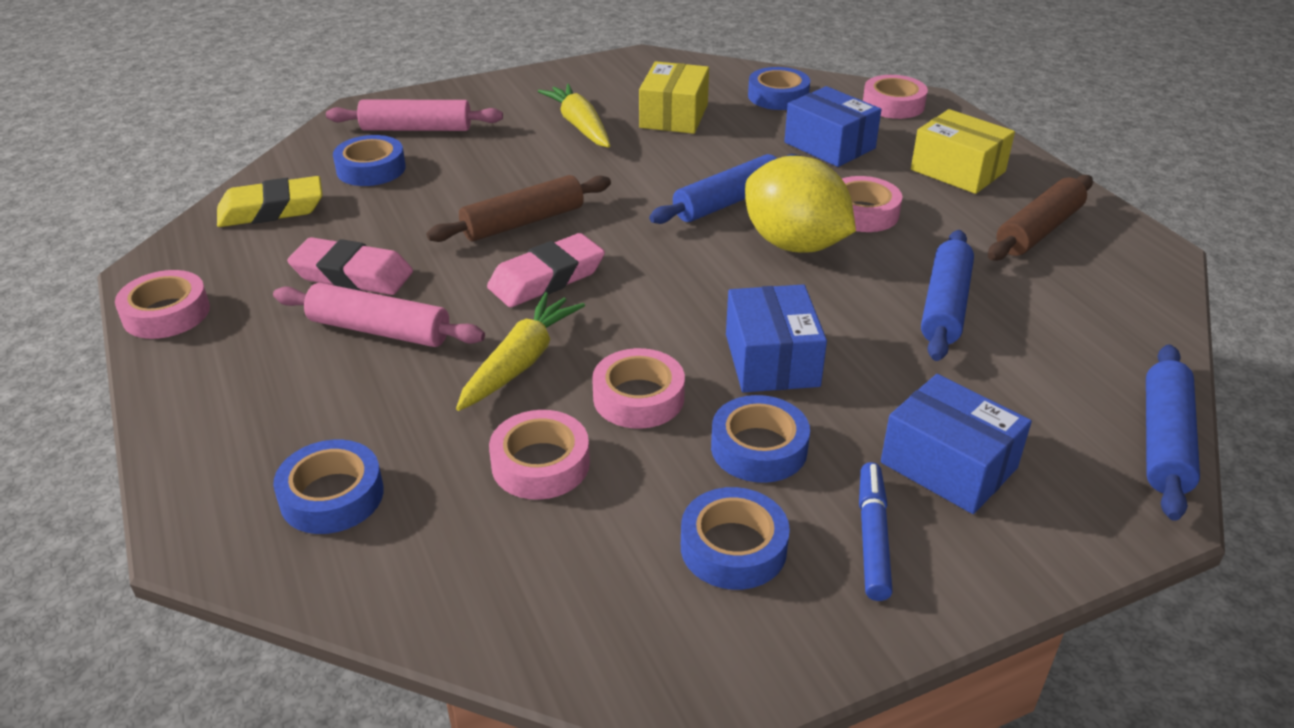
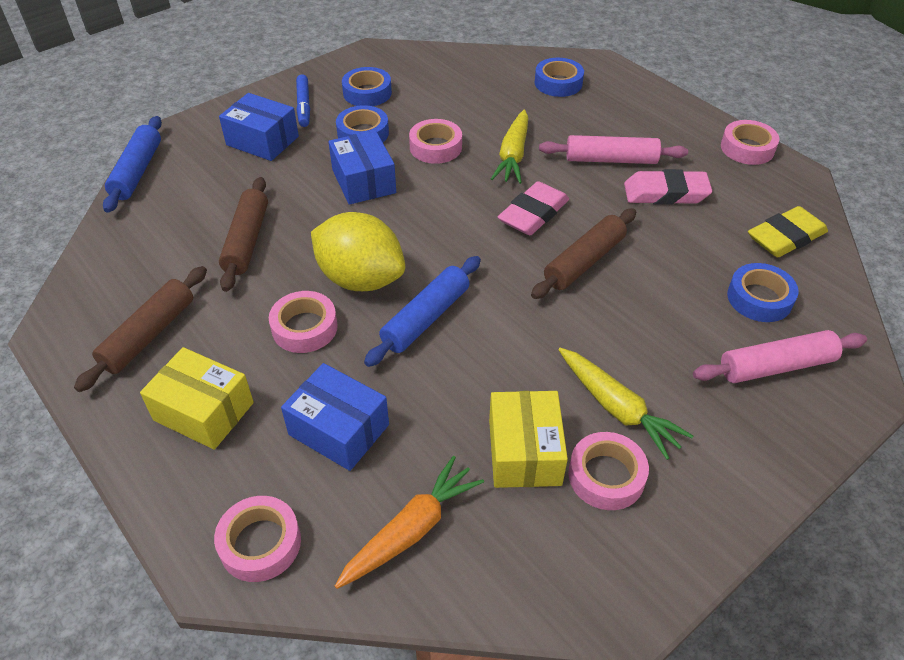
camera: 165 degrees right, 10 degrees up
pink tape [489,410,590,500] -> pink tape moved to [568,432,649,510]
blue tape [748,67,810,110] -> orange carrot [335,456,484,589]
blue rolling pin [921,230,974,361] -> brown rolling pin [219,177,268,292]

